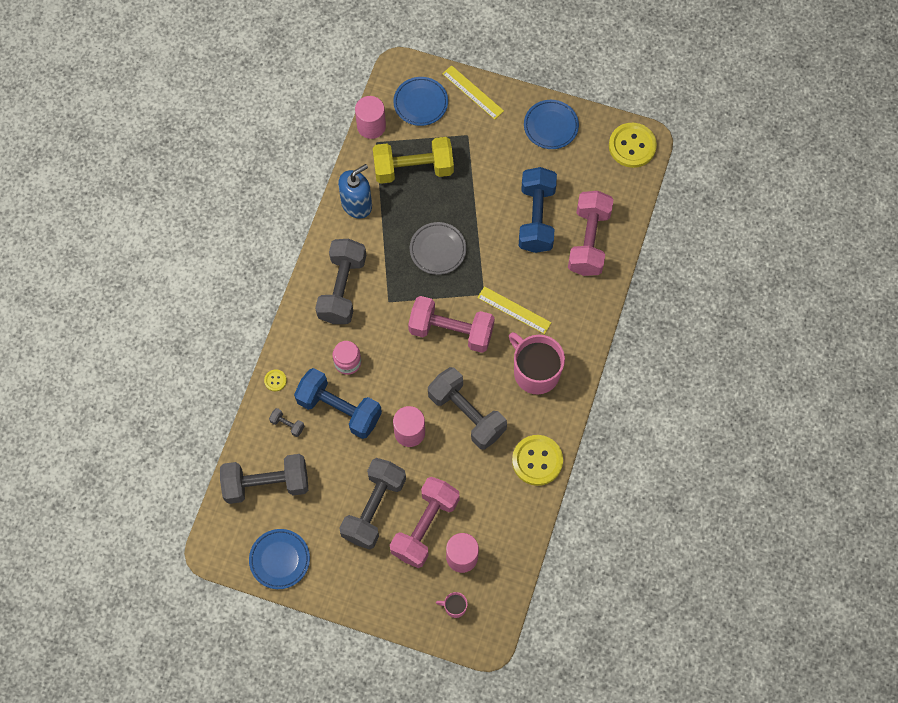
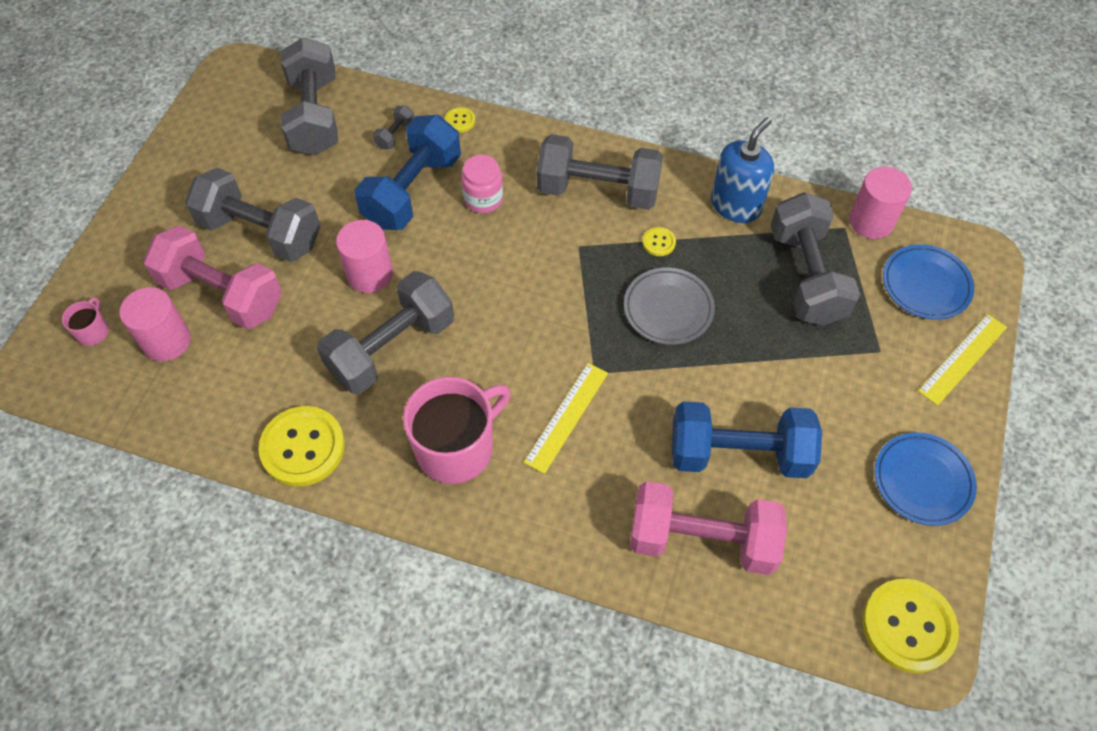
camera: 90 degrees right, 10 degrees down
blue plate [249,529,310,589] -> none
blue soap dispenser [338,164,372,219] -> blue soap dispenser turned 105 degrees counterclockwise [711,117,774,223]
yellow dumbbell [373,137,454,184] -> grey dumbbell [771,192,860,326]
pink dumbbell [408,296,495,353] -> none
none -> yellow button [643,227,676,256]

